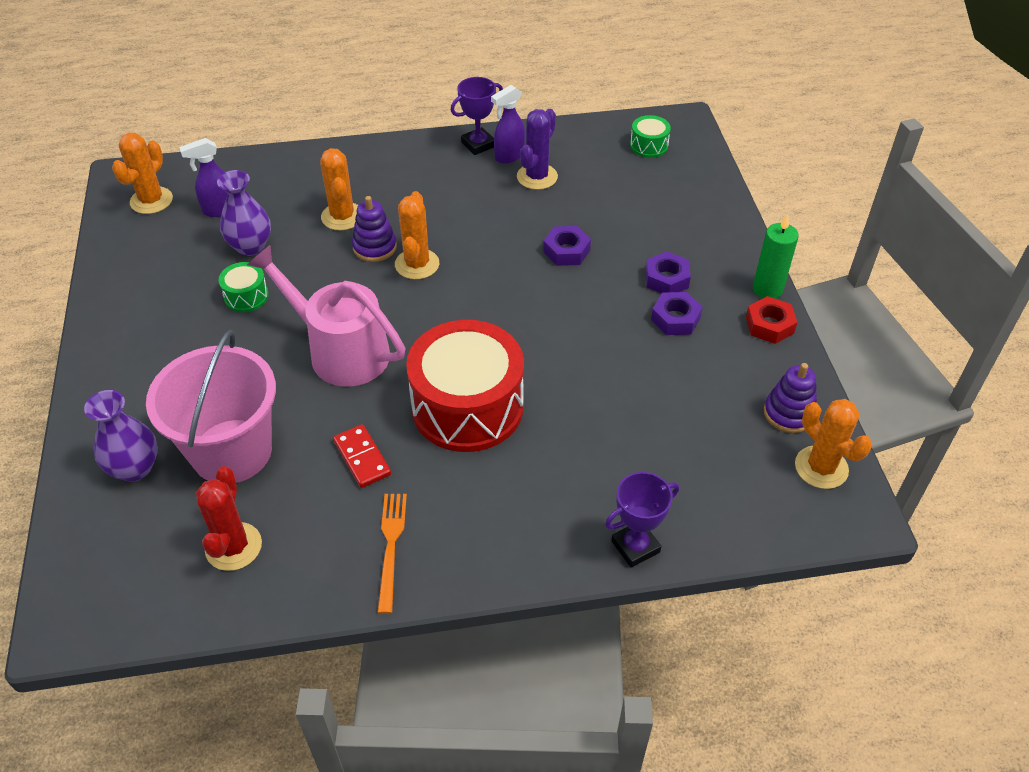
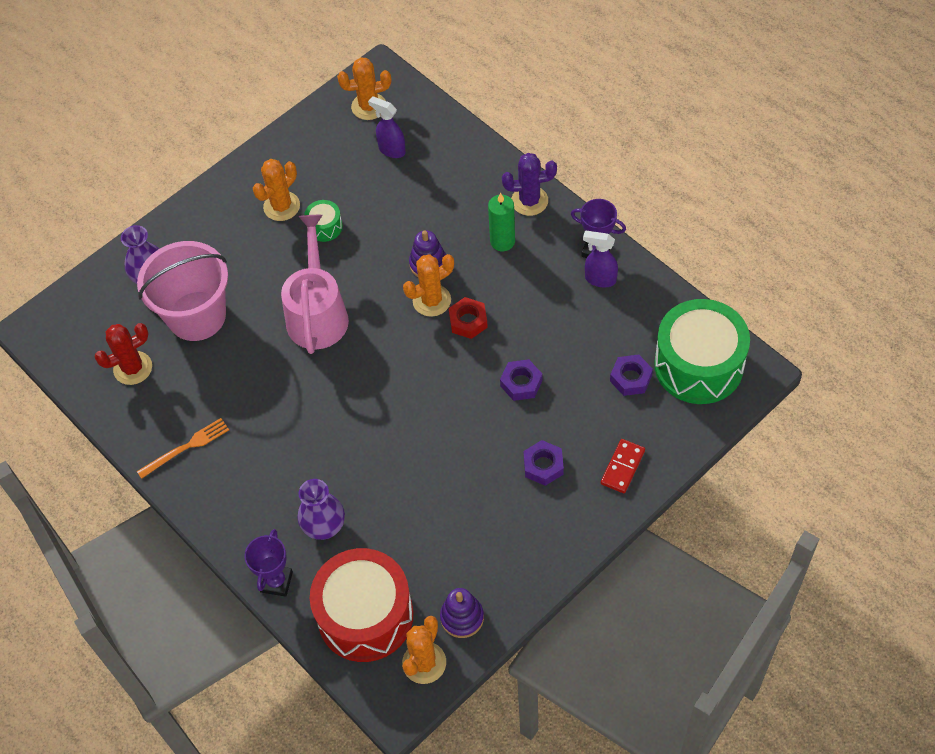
camera: 60 degrees right, 10 degrees up
purple vase [217,170,271,256] -> purple vase moved to [297,479,345,540]
orange cactus [320,148,358,231] -> orange cactus moved to [253,159,300,221]
red domino [333,424,391,488] -> red domino moved to [601,439,645,493]
red drum [406,320,524,452] -> red drum moved to [310,548,414,662]
purple cactus [517,109,558,190] -> purple cactus moved to [502,153,557,216]
purple trophy [605,472,679,568] -> purple trophy turned 75 degrees clockwise [244,529,293,597]
green drum [630,115,671,158] -> green drum [654,299,750,404], size x2.33
purple nut [651,292,703,335] -> purple nut moved to [610,355,653,396]
red nut [746,296,797,344] -> red nut moved to [449,297,488,339]
green candle [753,214,799,299] -> green candle moved to [488,192,515,251]

